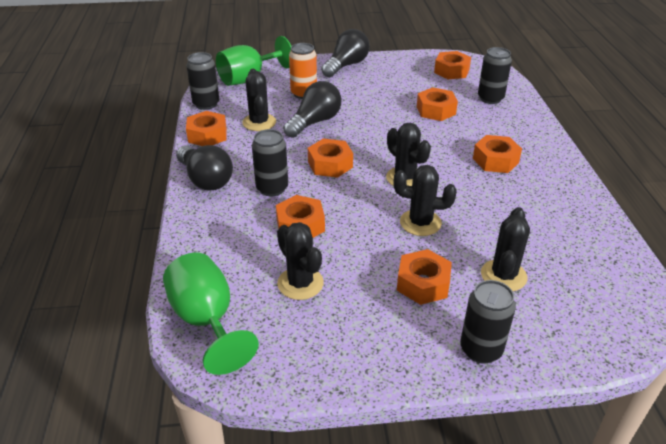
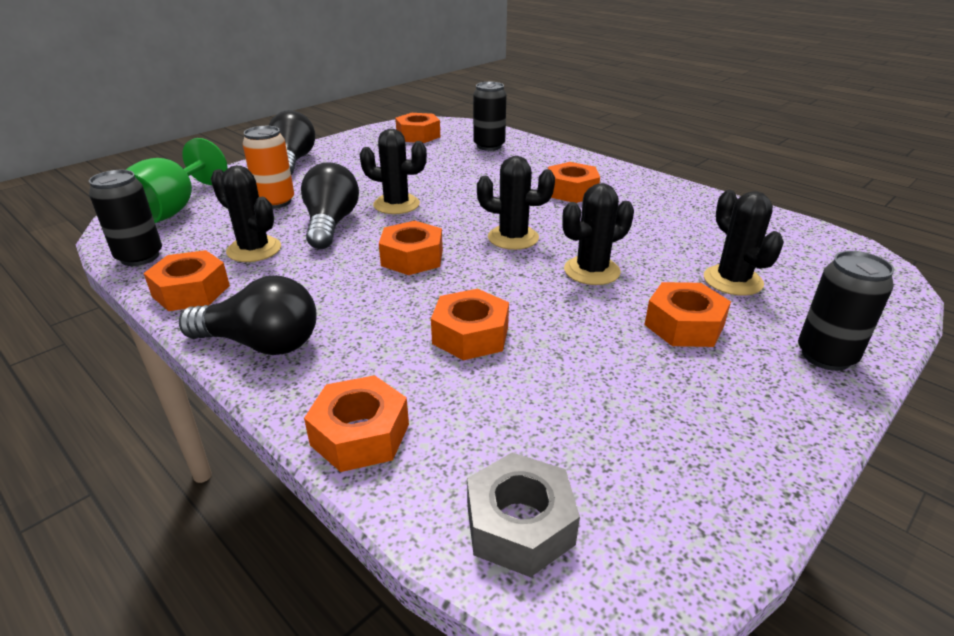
camera: 40 degrees left, 5 degrees down
green goblet [163,253,259,375] -> grey nut [467,452,580,577]
black can [252,129,288,196] -> none
black cactus [277,222,324,300] -> black cactus moved to [360,129,427,214]
orange nut [417,87,458,121] -> orange nut moved to [304,375,409,472]

